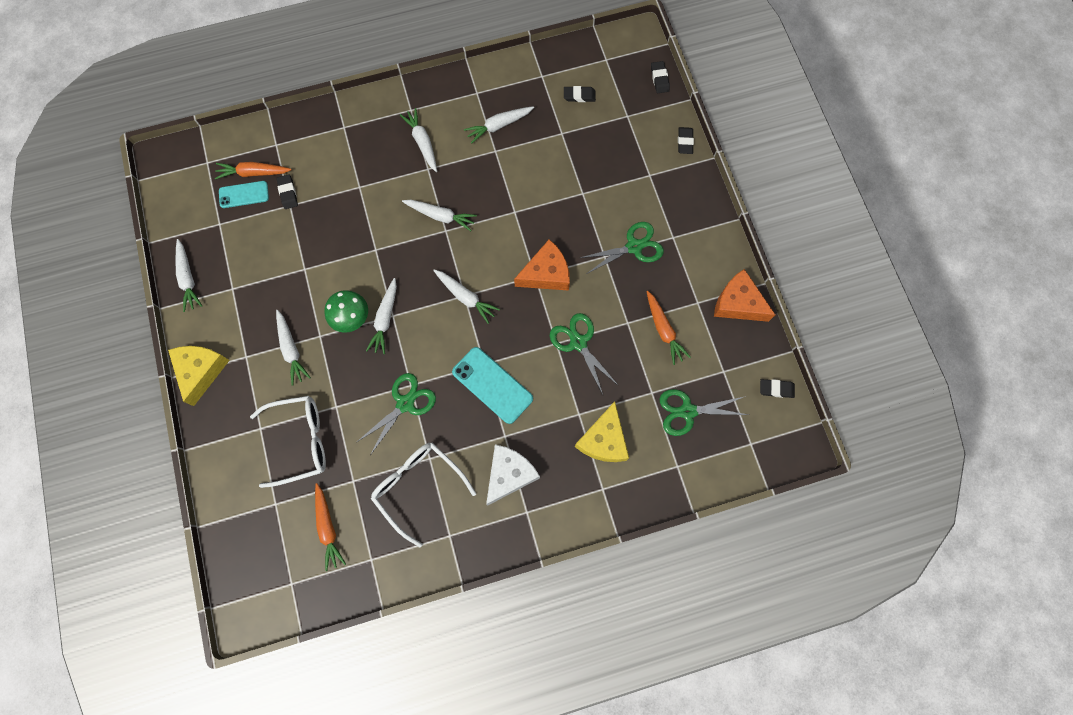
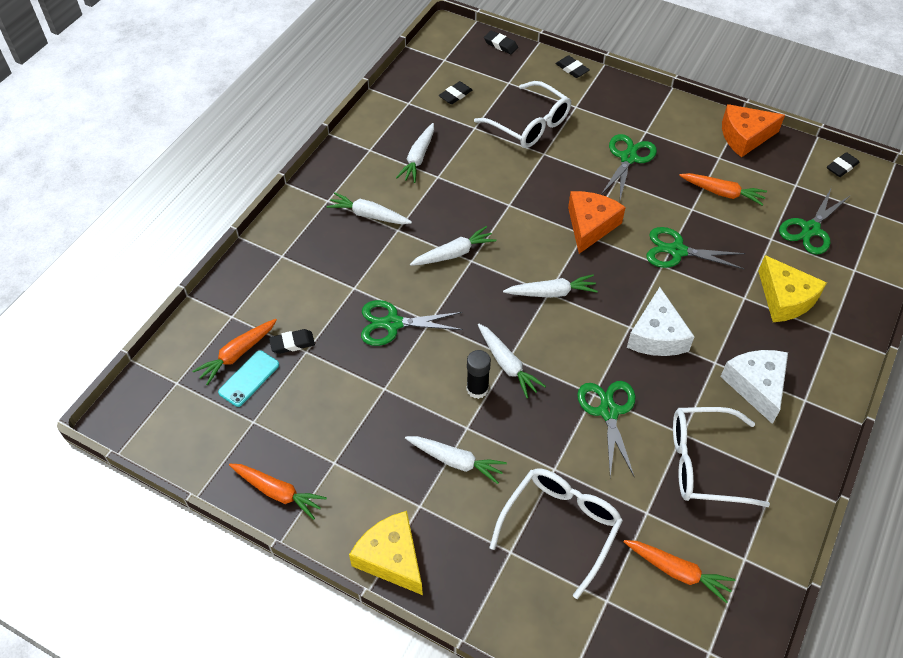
camera: 45 degrees left, 20 degrees down
white carrot [176,239,202,312] -> orange carrot [229,464,327,520]
black eraser [276,174,298,209] -> black eraser turned 45 degrees counterclockwise [269,329,315,354]
green mushroom [324,290,368,333] -> black glue stick [467,350,491,399]
turquoise phone [452,347,533,424] -> white cheese [627,287,695,356]
none -> green scissors [361,300,463,346]
none -> white glasses [474,81,571,148]

